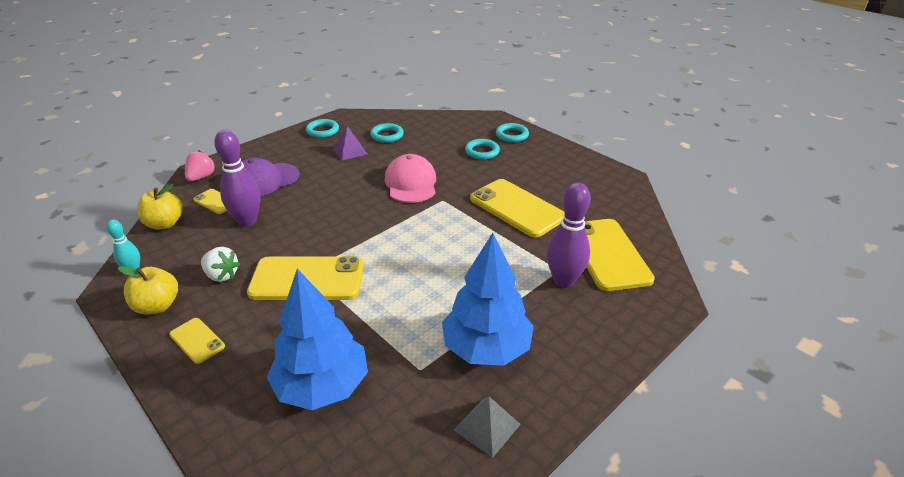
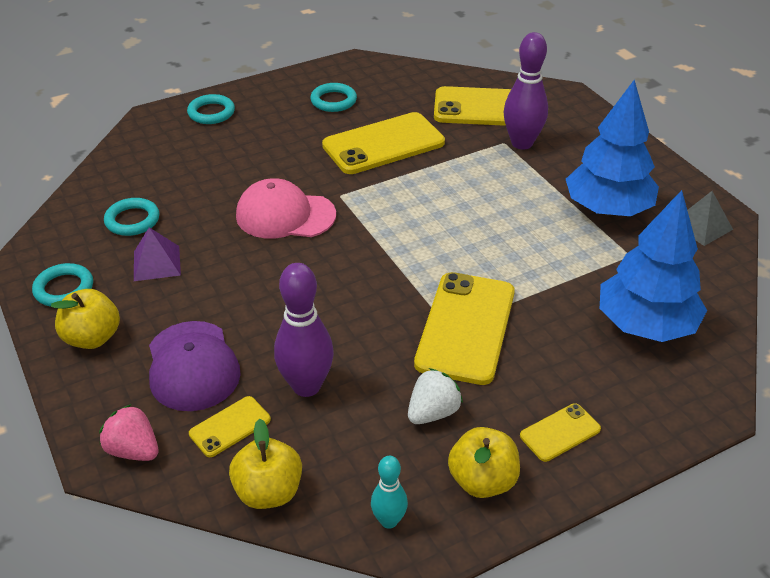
camera: 75 degrees left, 5 degrees up
turquoise ring [465,139,500,160] -> turquoise ring moved to [310,83,357,112]
none -> yellow apple [51,289,120,349]

